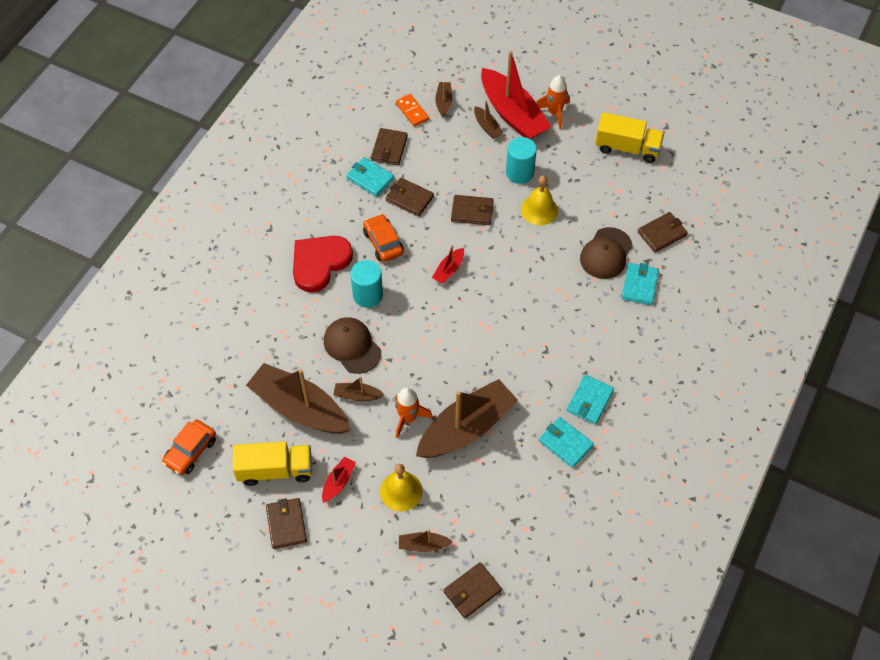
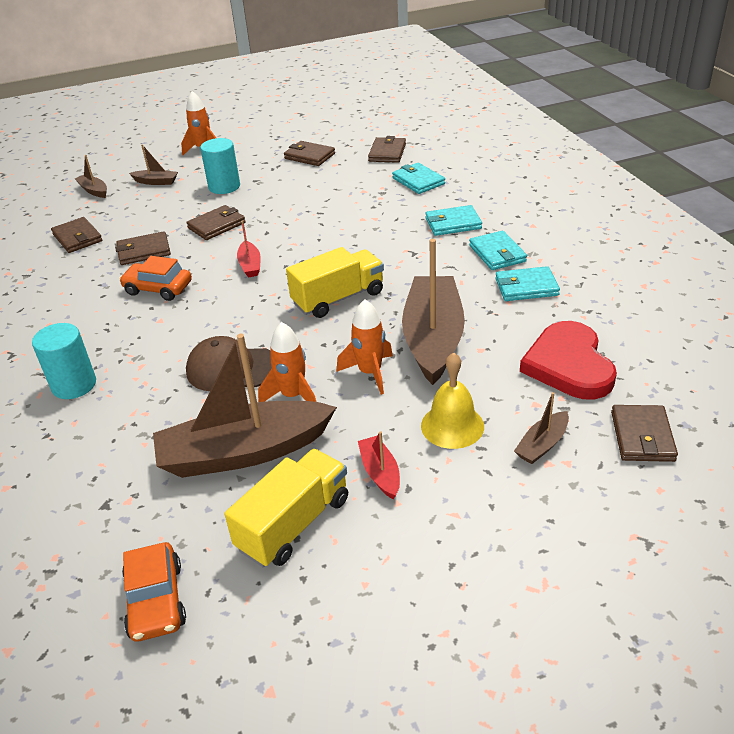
camera: 45 degrees left, 20 degrees down
brown wallet [266,498,307,549] -> brown wallet moved to [284,141,335,166]
red heart [293,236,353,292] -> red heart moved to [520,321,617,399]
brown boat [334,377,385,401] -> orange rocket [258,322,316,402]
turquoise wallet [346,157,394,197] -> turquoise wallet moved to [425,205,482,236]
turquoise cylinder [350,260,383,308] -> turquoise cylinder moved to [32,323,96,399]
orange domino [396,94,429,127] -> none
red boat [481,51,552,139] -> none
yellow bell [521,175,558,225] -> none
brown cap [580,227,633,279] -> none
yellow truck [595,112,664,163] -> yellow truck moved to [286,247,384,318]

